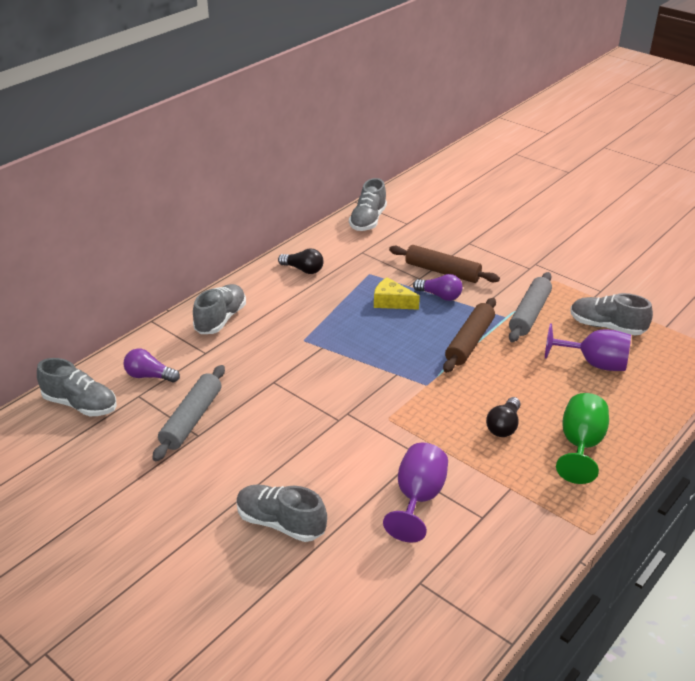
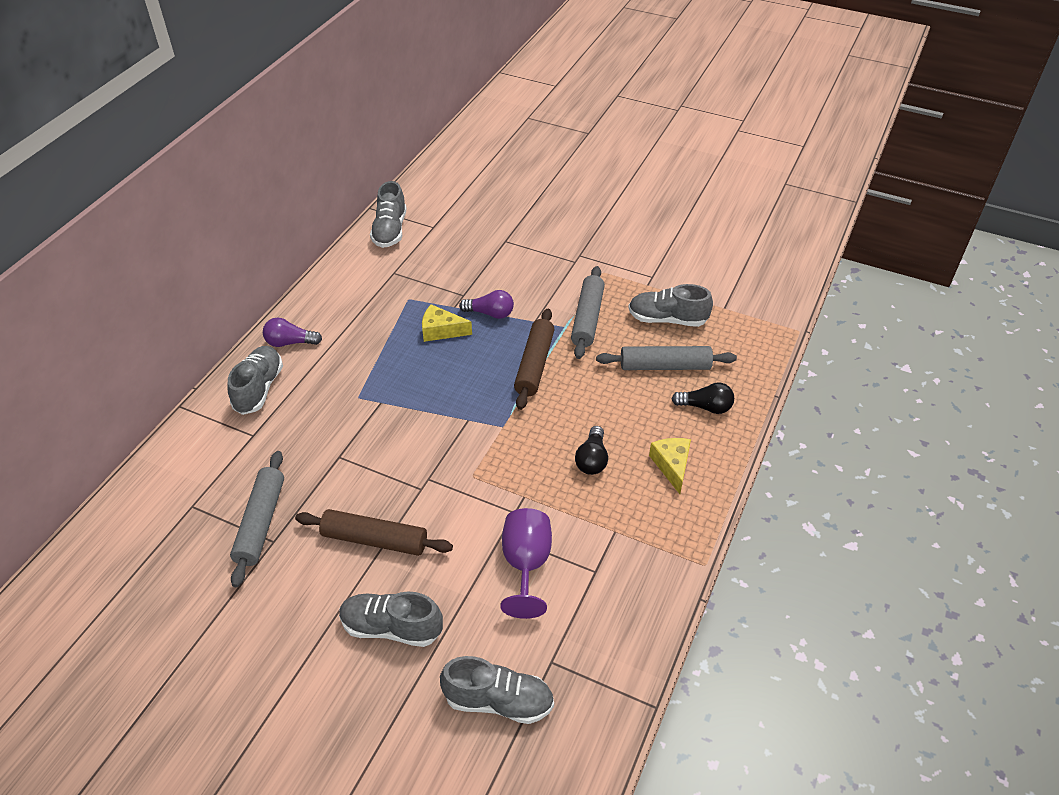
camera: 15 degrees left, 10 degrees up
grey shoe [37,358,117,416] -> grey shoe moved to [440,656,554,724]
purple light bulb [124,349,180,383] -> purple light bulb moved to [263,318,322,347]
black light bulb [278,248,324,274] -> black light bulb moved to [672,383,734,414]
brown rolling pin [389,245,500,283] -> brown rolling pin moved to [295,509,453,556]
purple goblet [545,323,631,371] -> grey rolling pin [596,346,737,370]
green goblet [556,393,609,484] -> yellow cheese [649,438,691,494]

